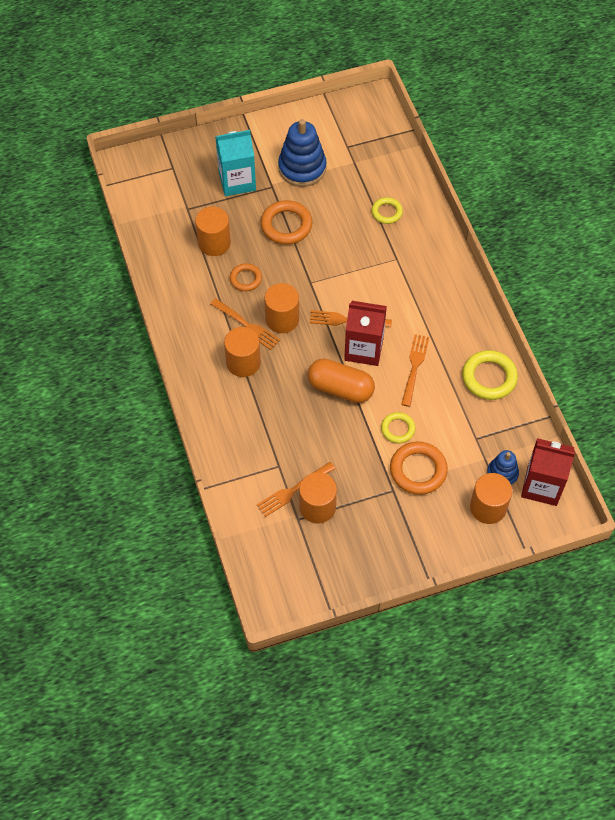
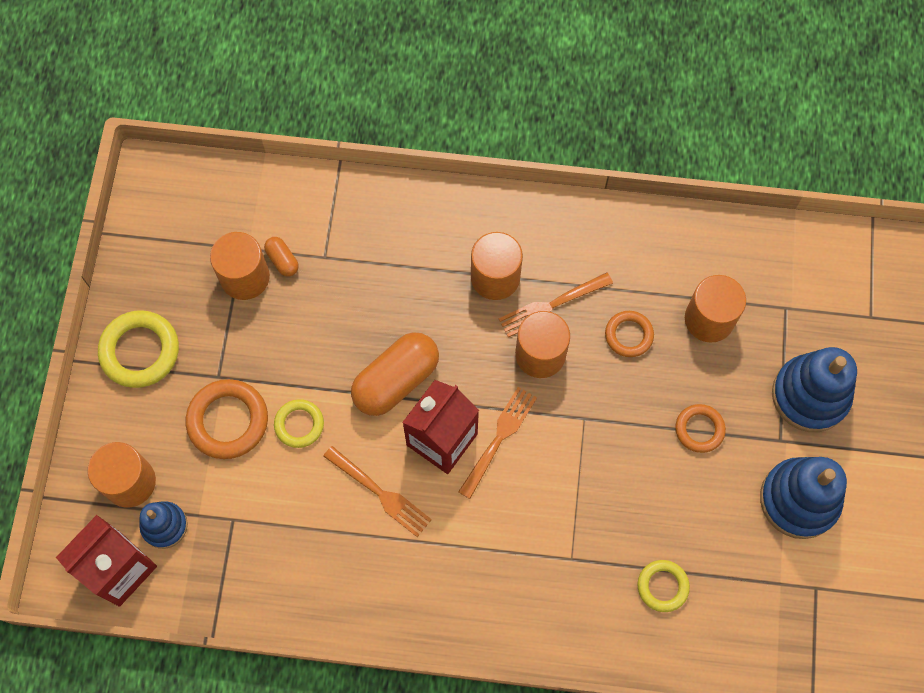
camera: 115 degrees right, 10 degrees up
turquoise carton [215,130,256,196] -> blue stacking toy [772,347,857,432]
orange fork [257,462,336,517] -> orange capsule [264,237,299,277]
orange ring [261,200,313,245] -> orange ring [675,404,726,453], size x0.61
yellow ring [462,350,518,400] -> yellow ring moved to [98,310,179,388]

